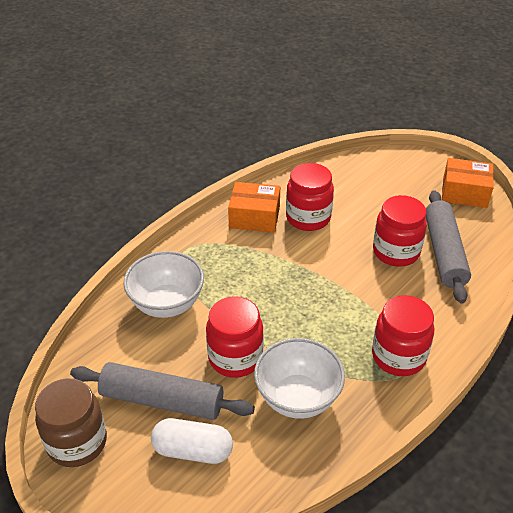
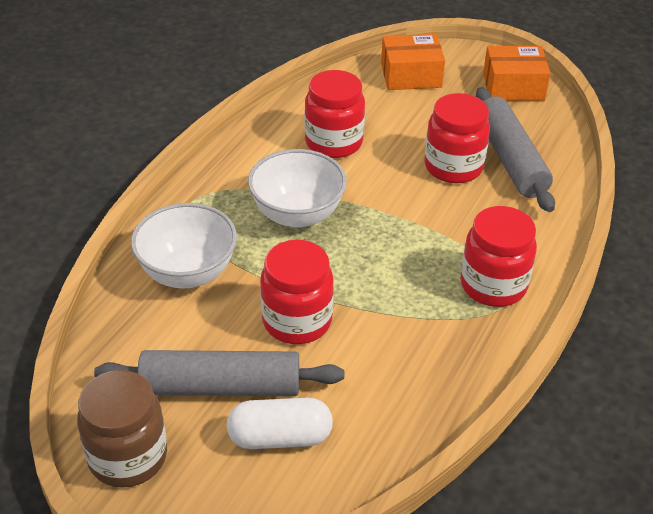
camera: 15 degrees left, 0 degrees up
orange box [228,182,280,232] -> orange box moved to [381,34,445,90]
white bowl [254,338,345,419] -> white bowl moved to [248,149,347,228]

